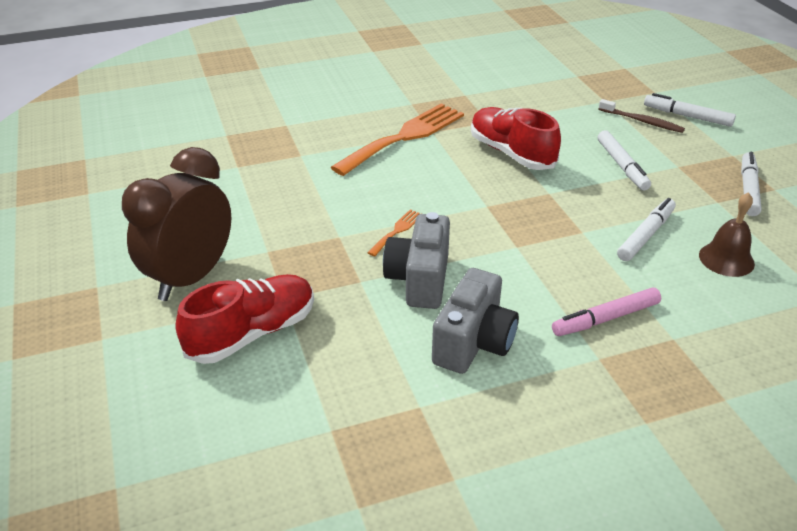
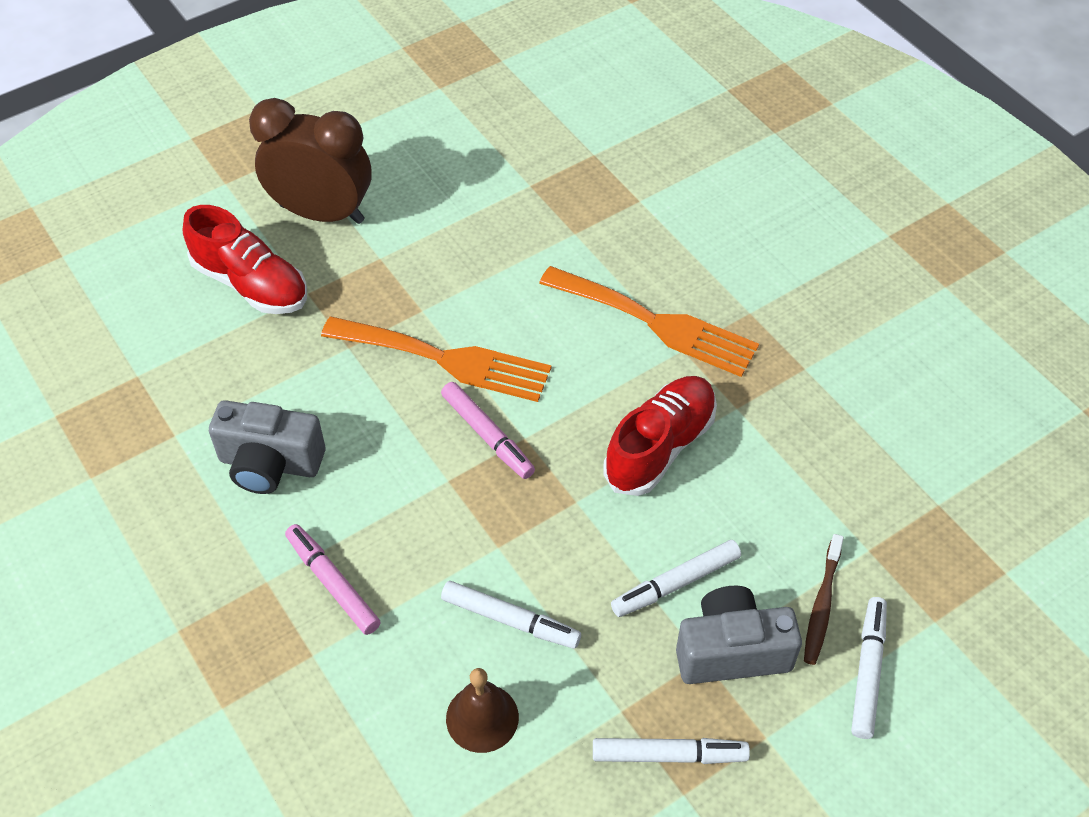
camera: 75 degrees right, 15 degrees up
orange fork [367,209,422,256] -> orange fork [321,316,551,402], size x2.33
grey camera [383,212,450,309] -> grey camera moved to [676,586,802,684]
none -> pink marker [441,382,535,479]

